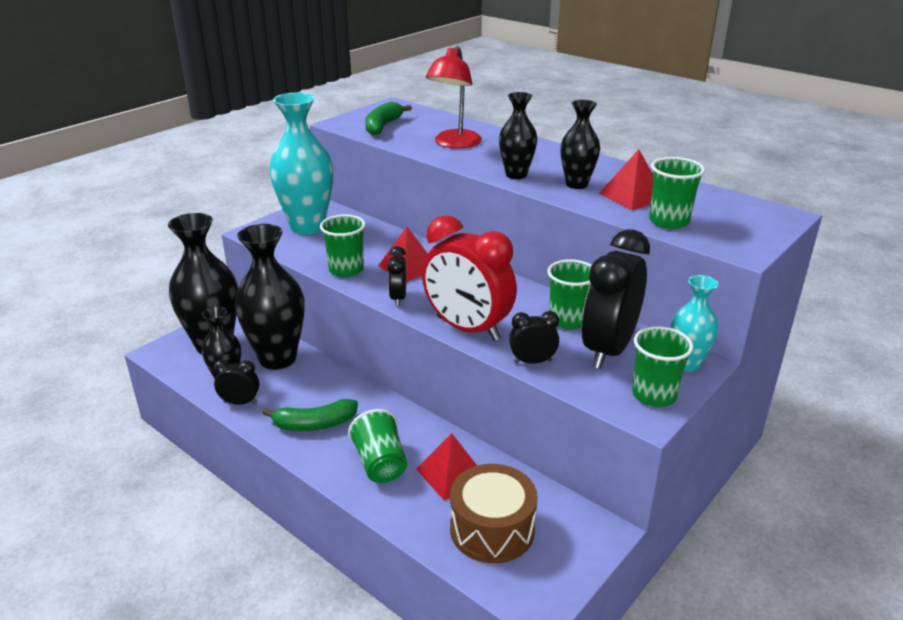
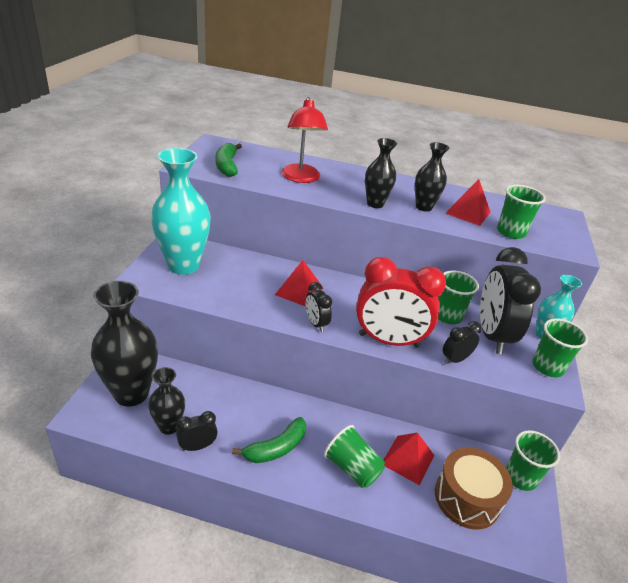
camera: 30 degrees left, 5 degrees up
black vase [235,224,305,370] -> none
green cup [320,215,366,277] -> green cup moved to [506,430,560,491]

